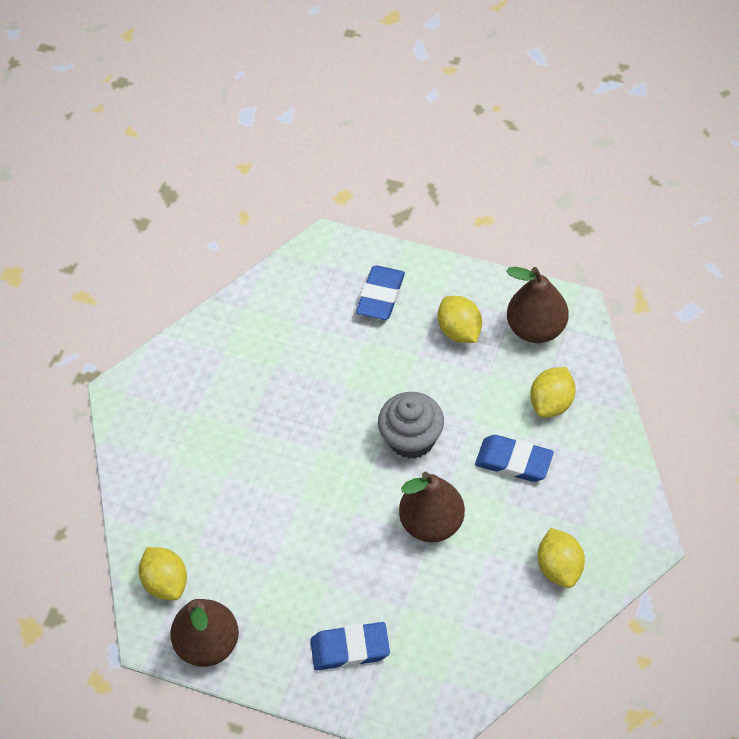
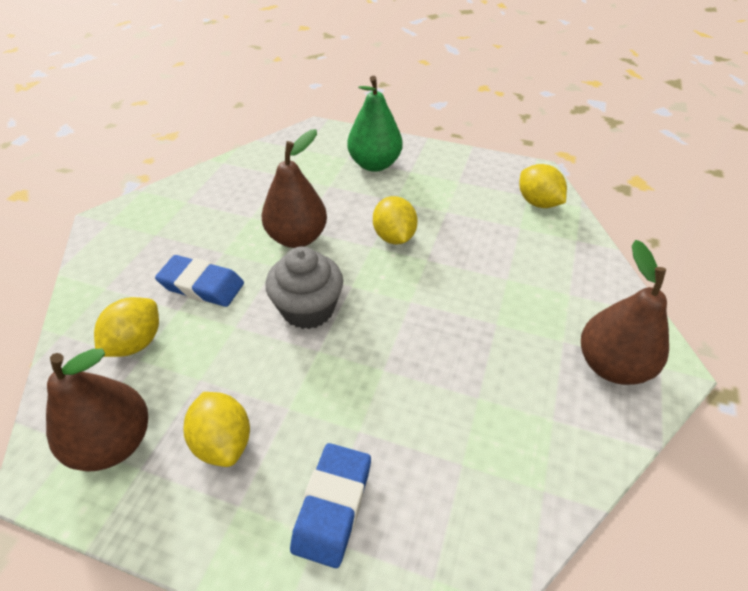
camera: 175 degrees right, 10 degrees down
brown pear [170,599,239,667] -> brown pear moved to [581,240,669,385]
blue eraser [310,622,390,670] -> green pear [347,76,402,172]
yellow lemon [537,528,585,588] -> yellow lemon moved to [373,196,418,245]

